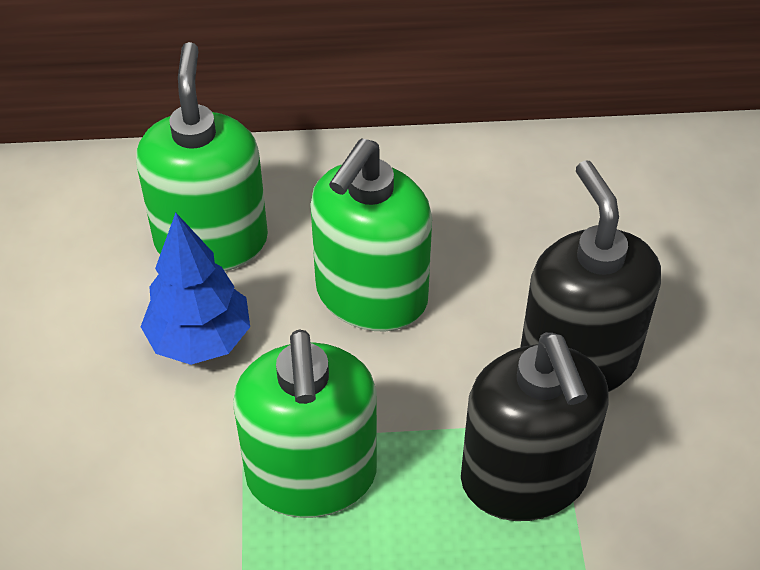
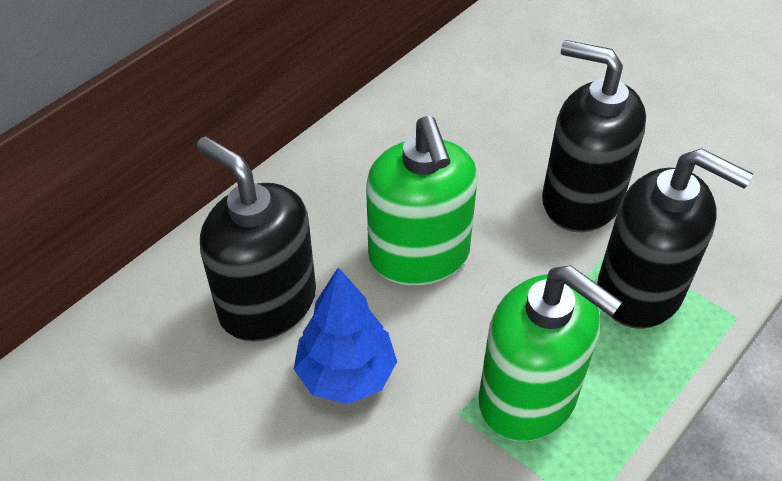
camera: 45 degrees left, 0 degrees up
green soap dispenser [136,42,268,271] -> black soap dispenser [197,136,316,342]

